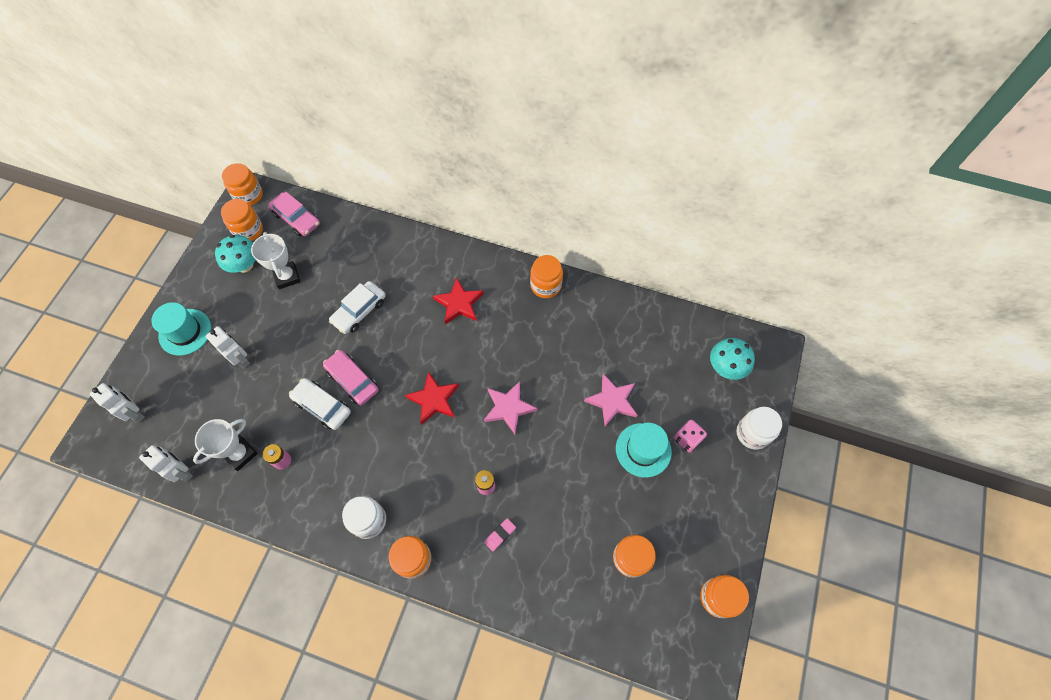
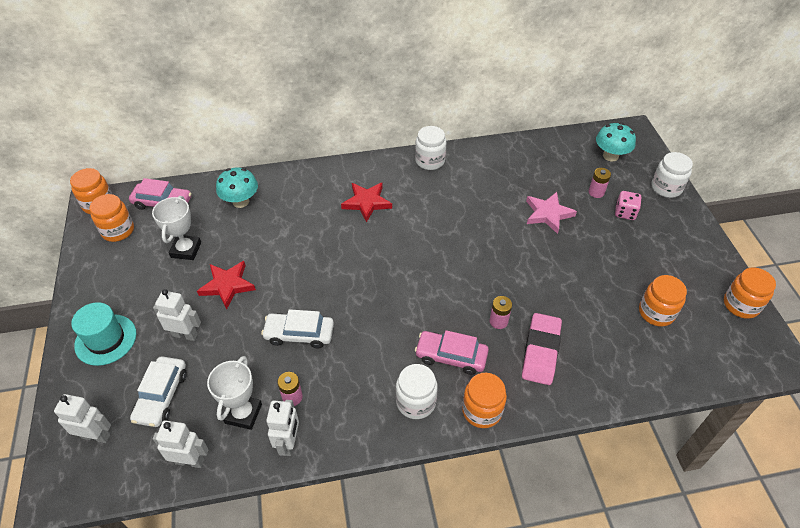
camera: 30 degrees left, 15 degrees down
turquoise mushroom [215,235,256,273] -> turquoise mushroom moved to [216,168,258,208]
white trophy [251,232,301,289] -> white trophy turned 60 degrees clockwise [152,196,201,260]
pink car [323,350,379,405] -> pink car moved to [415,330,489,375]
white car [329,281,386,334] -> white car moved to [130,356,187,427]
red star [405,372,459,425] -> red star moved to [197,261,256,310]
pink star [484,382,537,434] -> none
pink eraser [484,518,516,552] -> pink eraser [522,313,562,385], size x2.14
orange jar [530,255,563,298] -> white jar [415,126,446,170]
turquoise hat [616,423,672,478] -> none
none -> white robot [266,400,299,456]
none -> pink battery [589,168,611,198]

